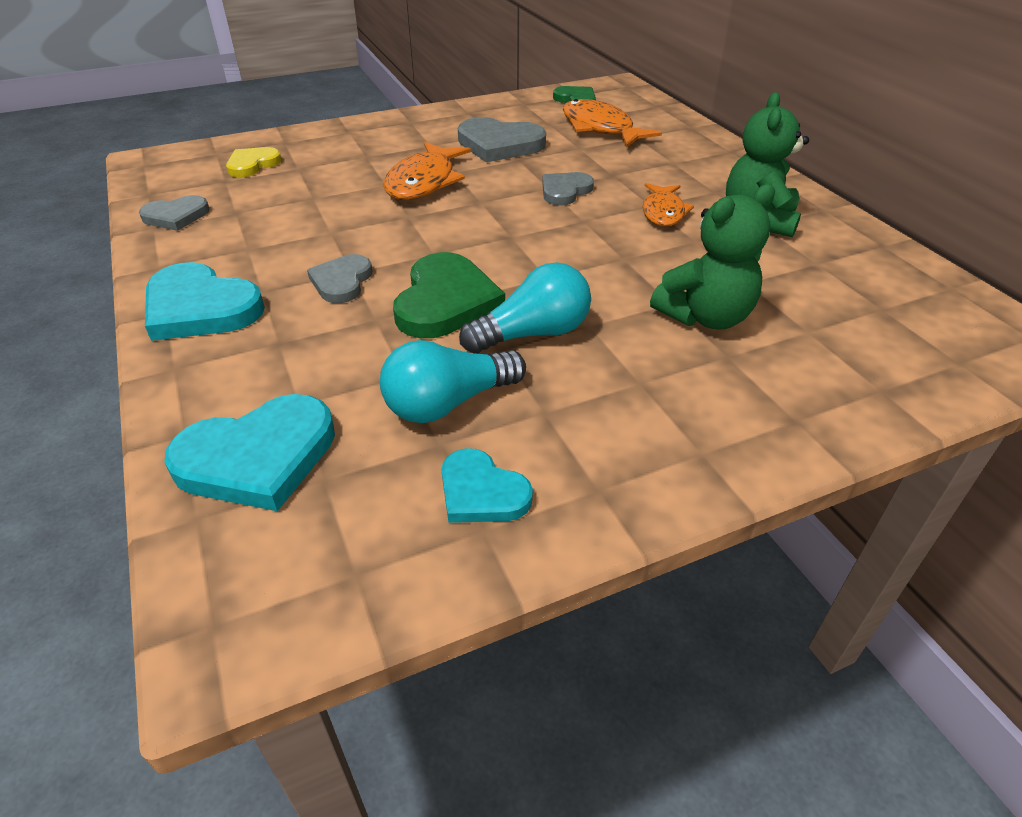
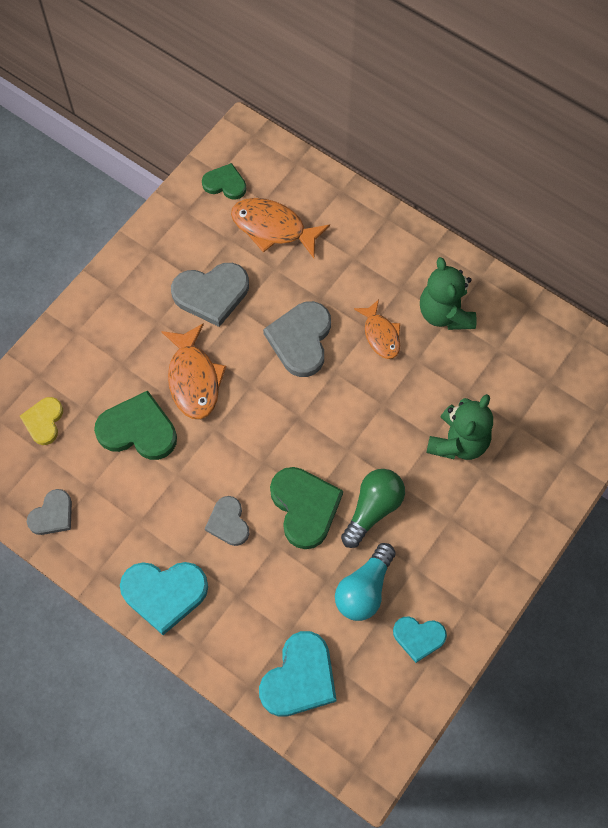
camera: 30 degrees left, 25 degrees up
turquoise light bulb [459,263,591,354] -> green light bulb [341,469,405,548]
grey heart [542,172,594,205] -> grey heart [263,301,331,377], size x1.66
none -> green heart [94,390,177,460]

